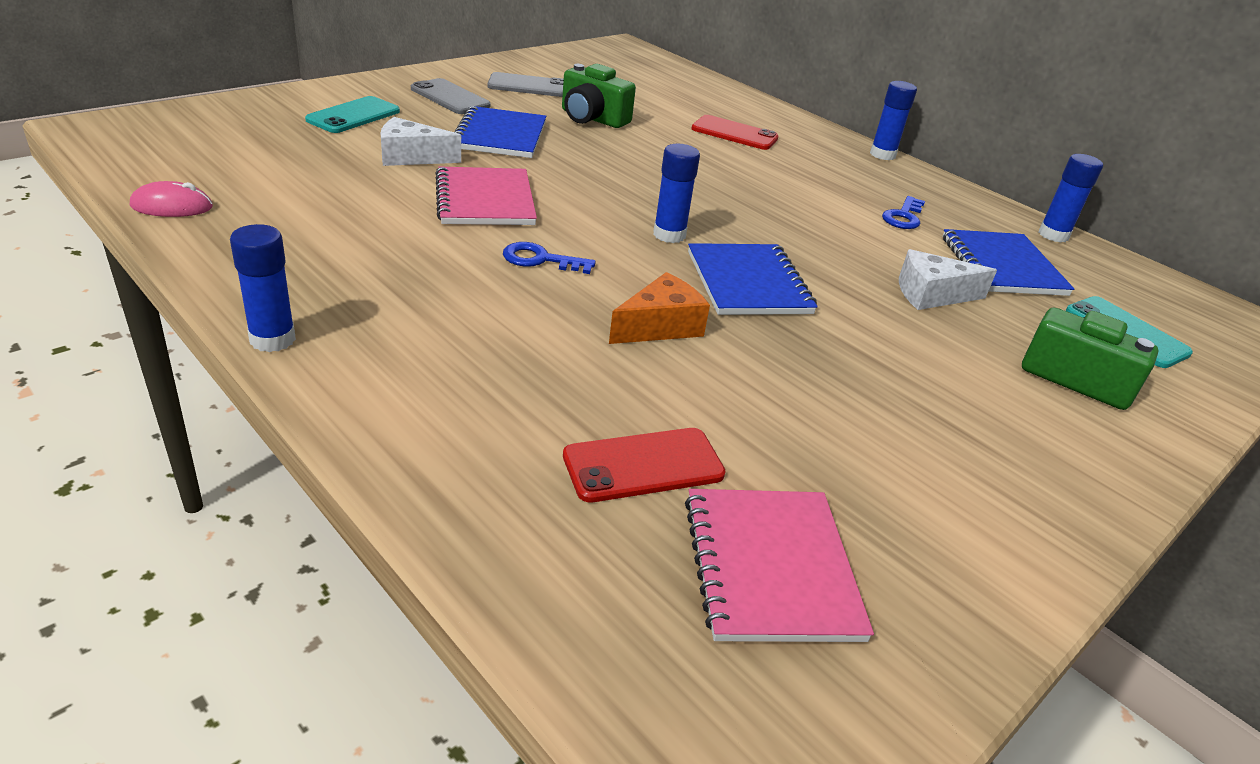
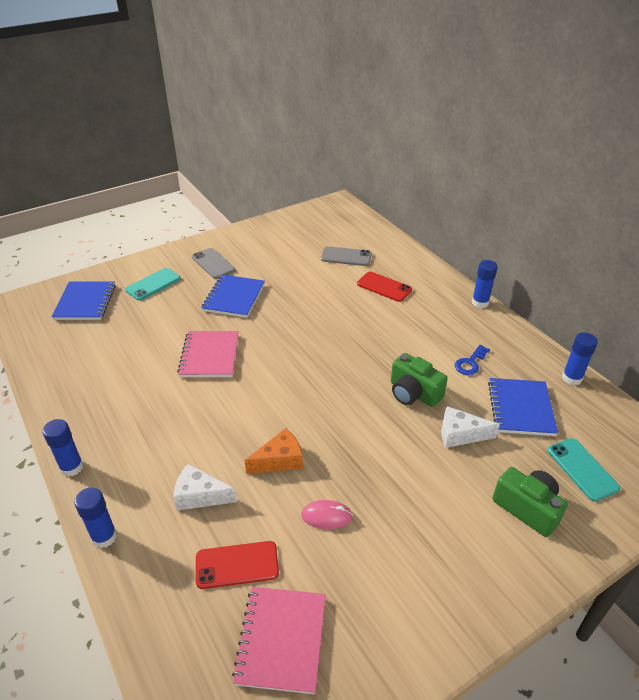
camera: 15 degrees right, 5 degrees up
pink mouse [130,181,213,217] -> pink mouse moved to [301,500,353,529]
white cheese [381,117,461,166] -> white cheese moved to [173,464,237,511]
grey phone [488,72,564,97] -> grey phone moved to [321,246,372,266]
blue key [503,242,596,274] -> none
green camera [562,64,636,128] -> green camera moved to [391,353,448,407]
blue glue stick [653,144,700,243] -> blue glue stick moved to [74,487,117,548]
blue notebook [688,243,818,315] -> blue notebook moved to [51,281,116,320]

